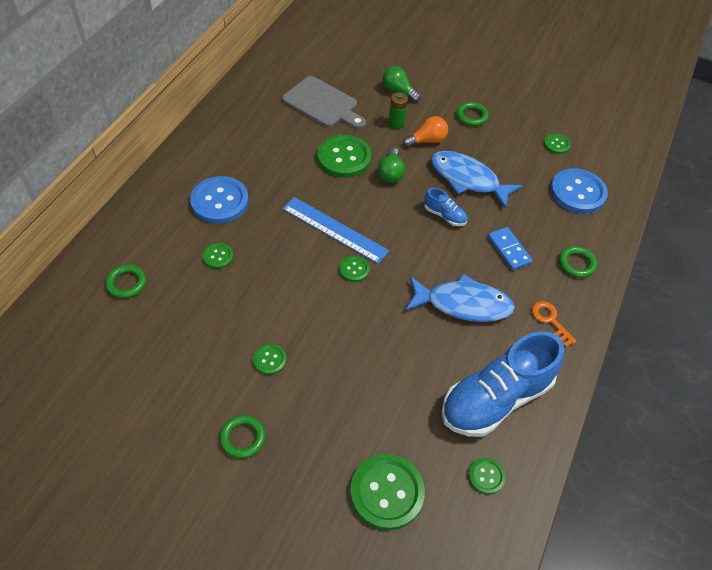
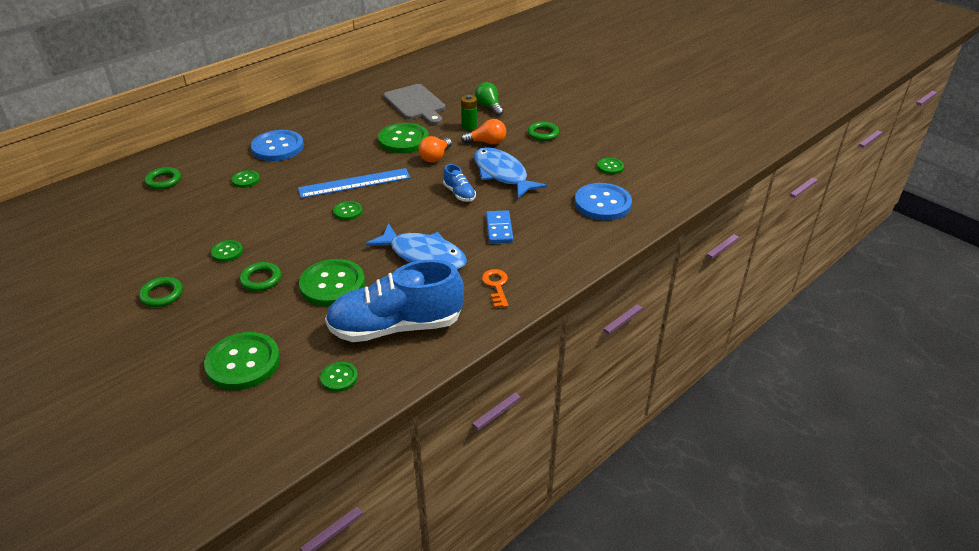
camera: 25 degrees right, 15 degrees down
blue ruler [282,197,389,264] -> blue ruler turned 75 degrees counterclockwise [298,168,410,198]
green light bulb [378,148,405,183] -> orange light bulb [419,136,452,163]
green ring [559,246,597,278] -> green ring moved to [239,262,281,291]
none -> green button [299,259,365,307]

